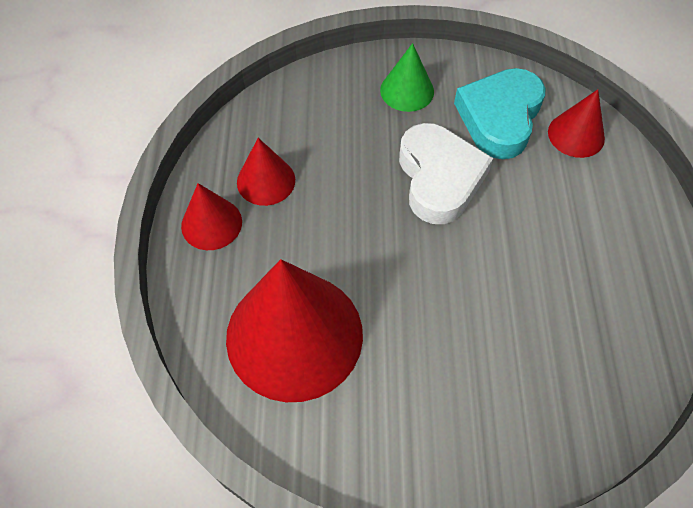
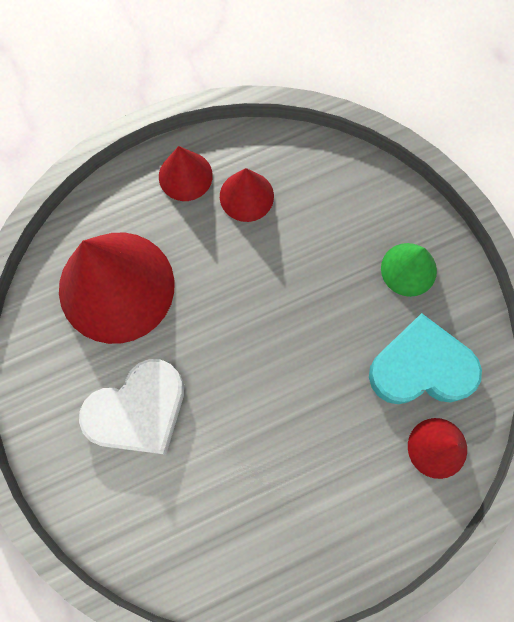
camera: 65 degrees right, 15 degrees up
white heart [399,123,493,224] -> white heart moved to [79,359,184,455]

